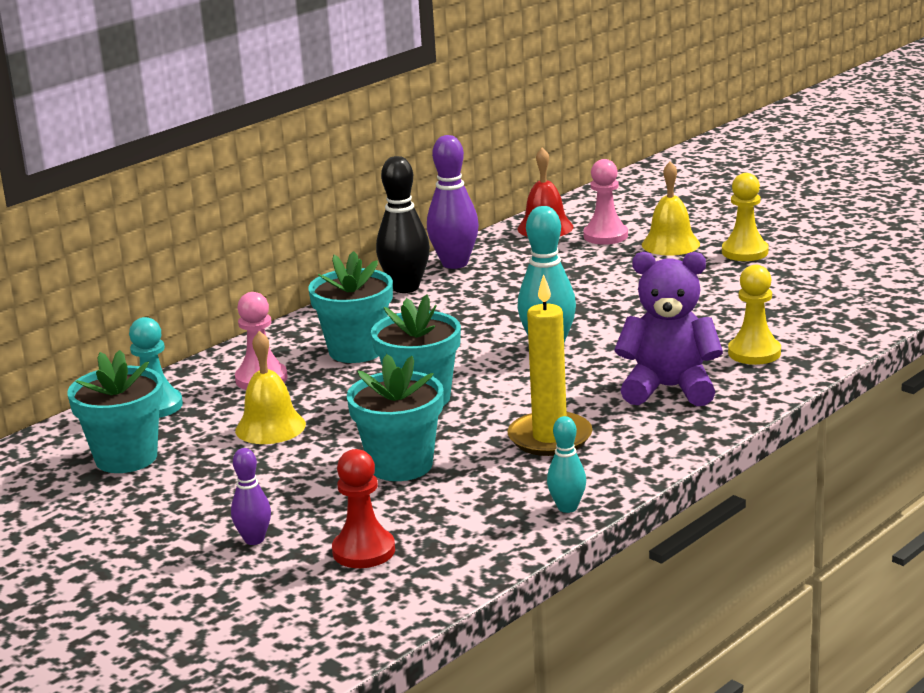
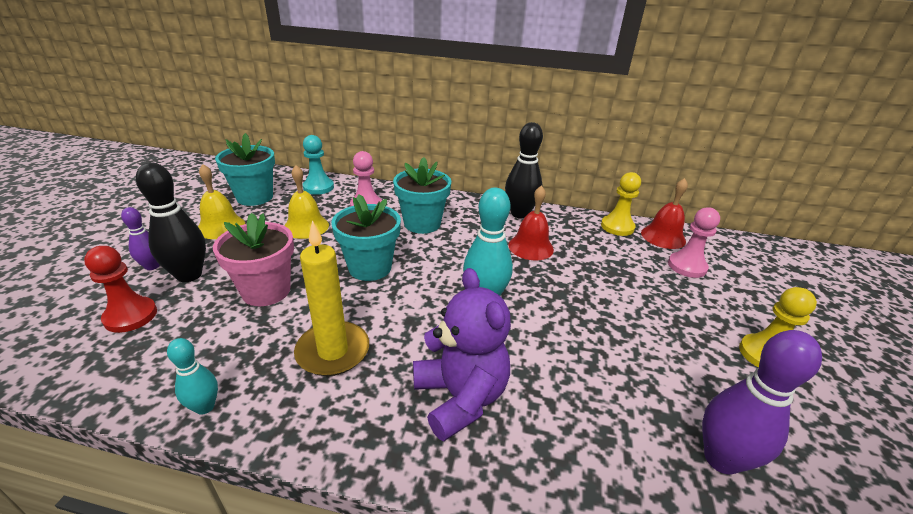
camera: 55 degrees right, 10 degrees up
turquoise flower pot [347,354,443,481] -> pink flower pot [213,213,294,306]
purple bowling pin [427,135,479,269] -> purple bowling pin moved to [702,330,822,475]
yellow bell [642,161,700,256] -> yellow bell moved to [198,164,245,239]
yellow pawn [728,265,781,365] -> yellow pawn moved to [601,172,641,236]
none -> black bowling pin [136,163,206,282]
none -> red bell [508,185,554,260]

